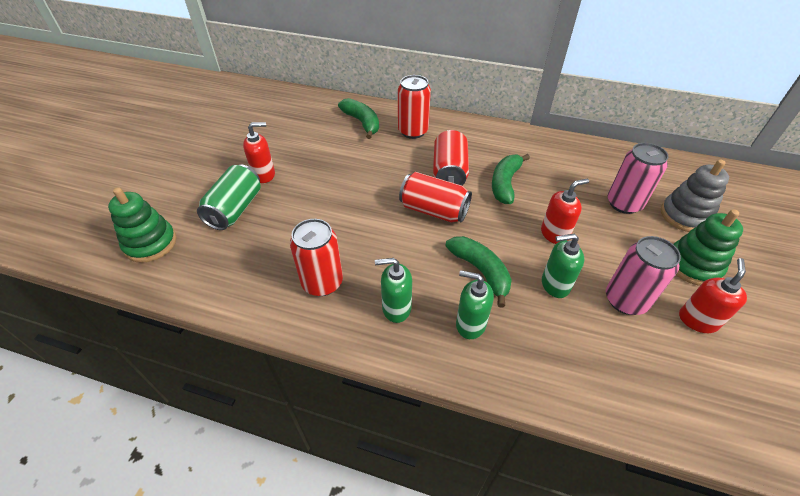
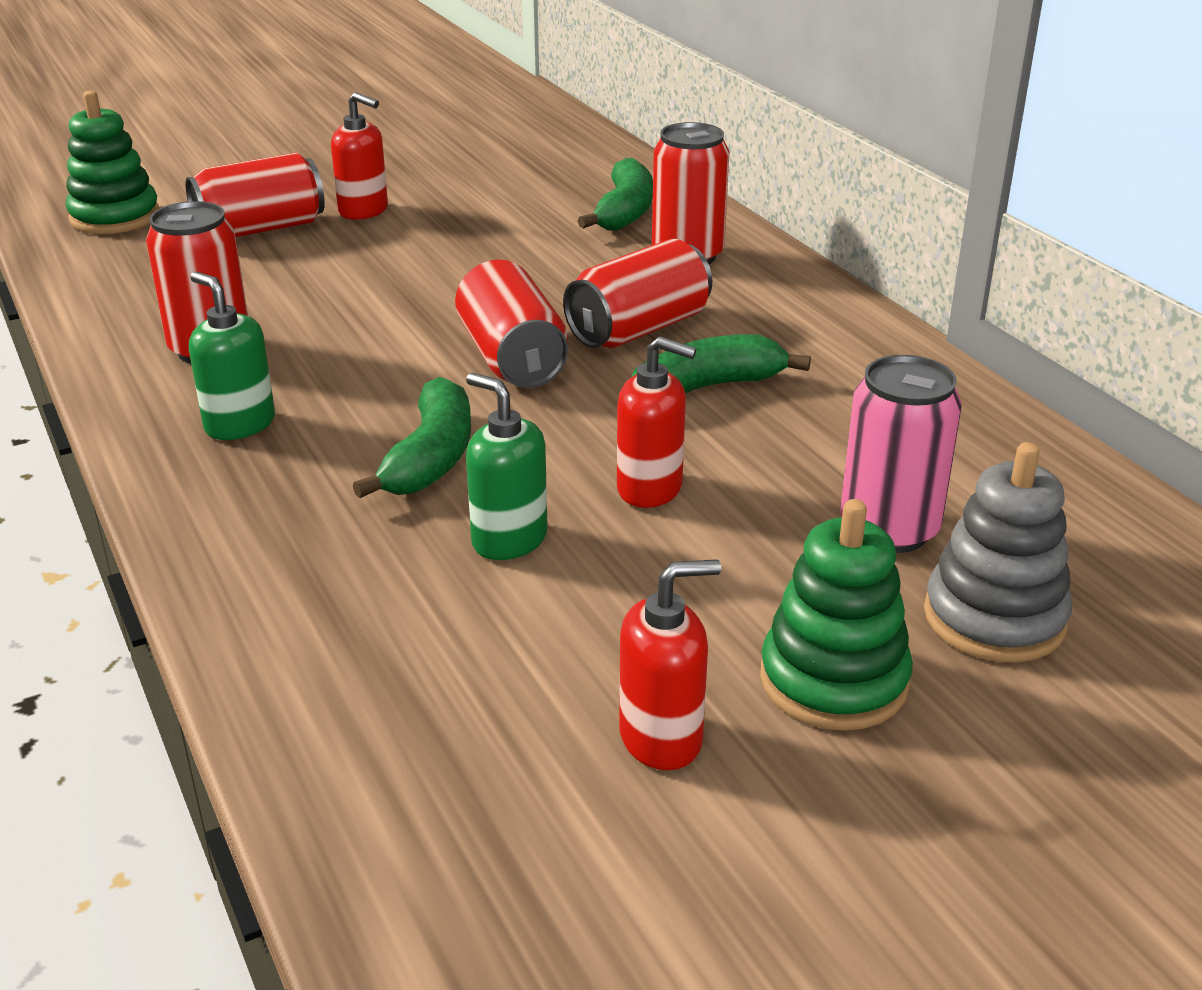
camera: 45 degrees right, 15 degrees down
green can [197,164,261,230] -> red can [186,153,325,237]
green soap dispenser [456,270,494,339] -> none
pink can [606,236,681,315] -> none

